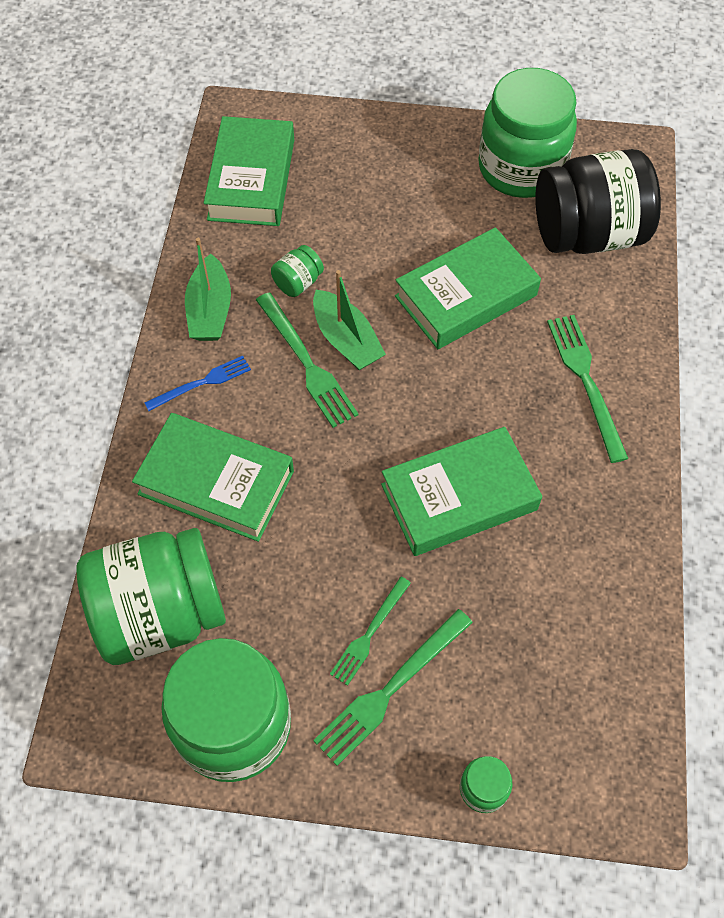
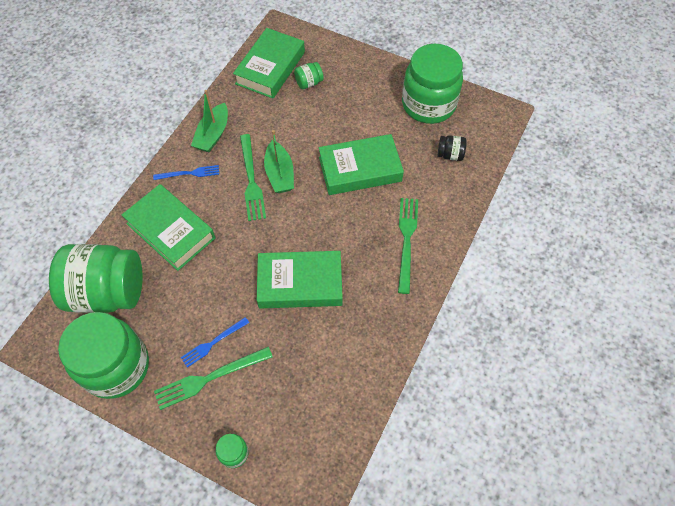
camera: 20 degrees right, 0 degrees up
green jar [271,245,324,297] -> green jar moved to [294,62,324,89]
green fork [330,577,411,686] -> blue fork [181,317,249,368]
black jar [535,149,661,254] -> black jar [438,135,467,161], size x0.41

